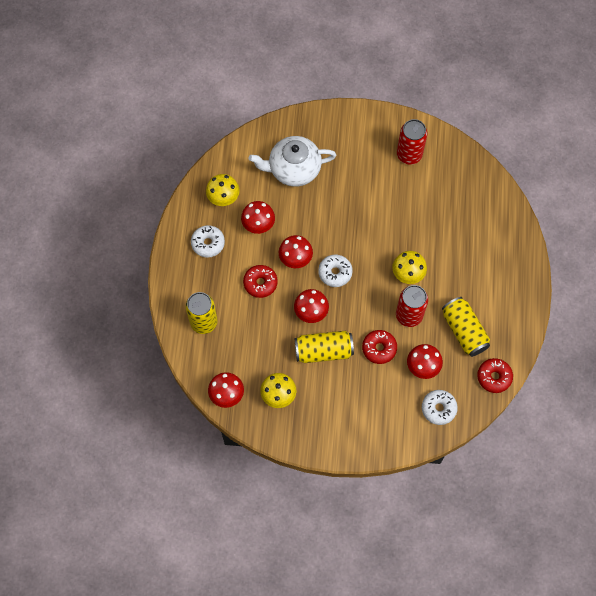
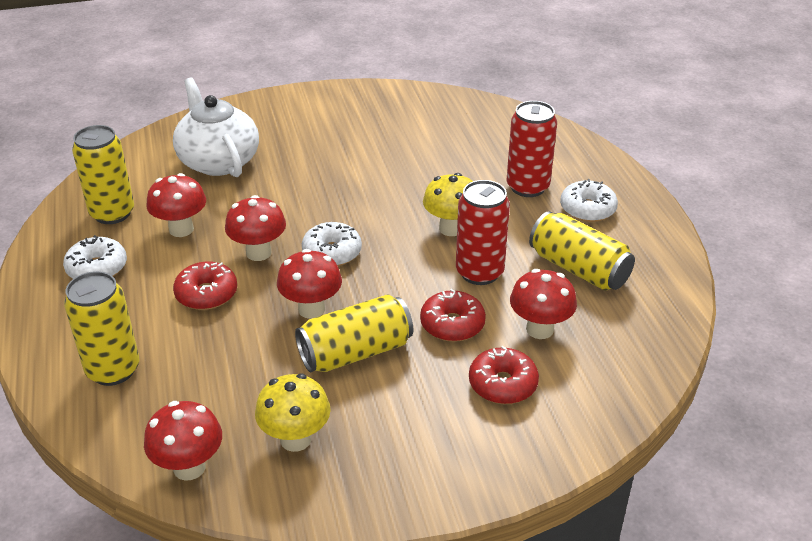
camera: 20 degrees left, 30 degrees down
yellow mushroom [206,174,240,206] -> yellow can [72,125,134,224]
white teapot [249,136,336,187] -> white teapot turned 90 degrees clockwise [173,78,259,177]
red can [397,119,427,165] -> red can moved to [507,101,557,197]
white donut [422,390,458,425] -> white donut moved to [560,179,618,222]
red donut [477,358,513,393] -> red donut moved to [469,346,539,404]

